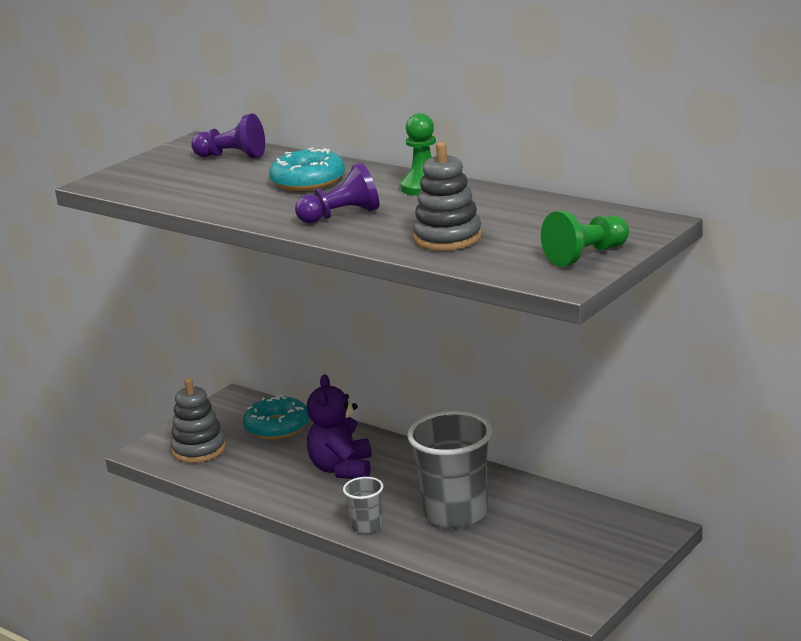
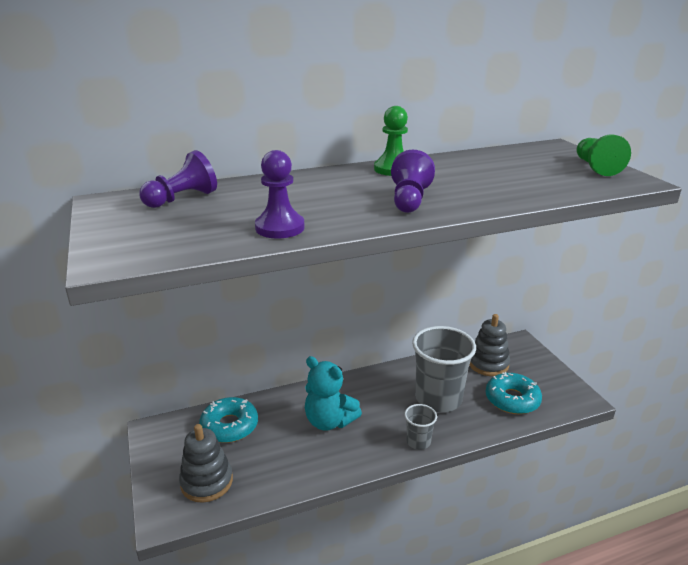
camera: 60 degrees left, 5 degrees up
turquoise donut [269,147,345,191] -> turquoise donut moved to [486,372,542,414]
purple teddy bear [307,374,372,479] -> turquoise teddy bear [305,356,362,431]
grey stacking toy [413,142,482,251] -> grey stacking toy moved to [469,314,510,376]
none -> purple pawn [255,150,305,239]

